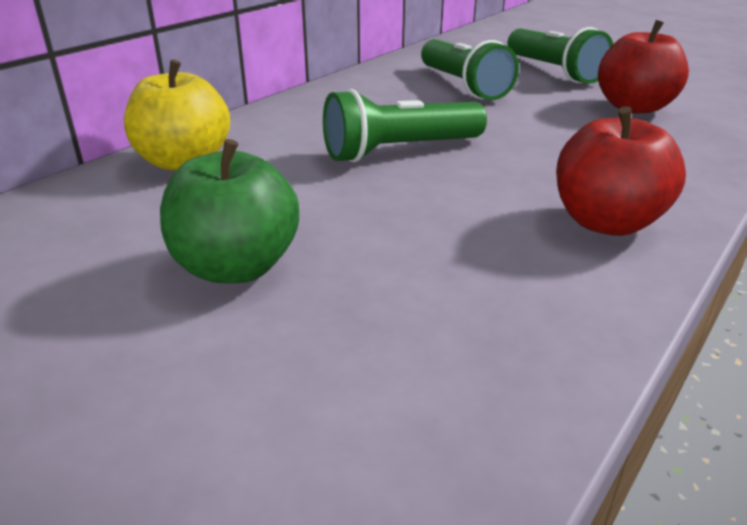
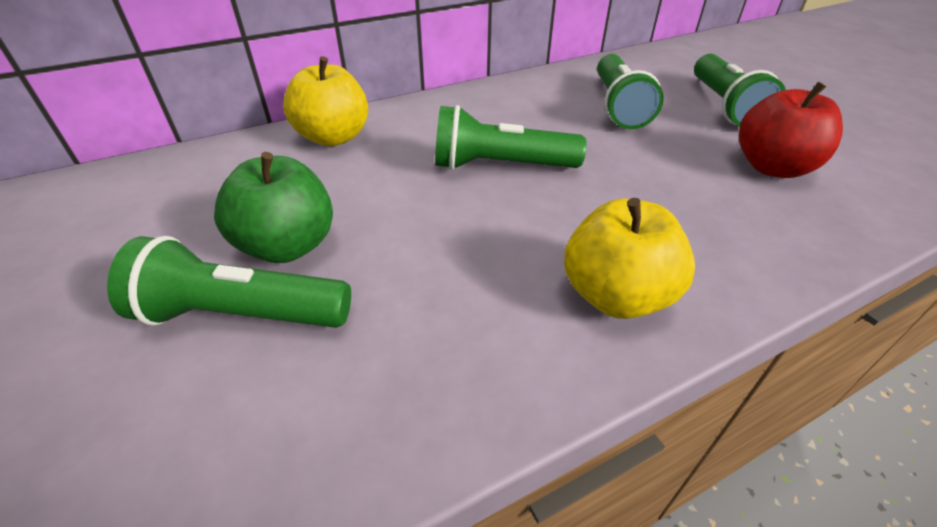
camera: 25 degrees right, 10 degrees up
red apple [556,106,686,236] -> yellow apple [564,198,695,319]
none -> green flashlight [107,236,351,328]

